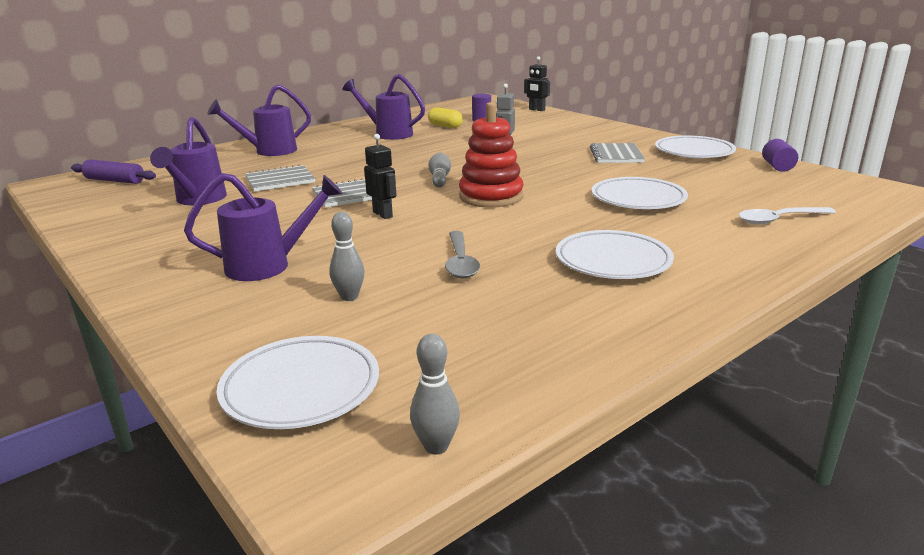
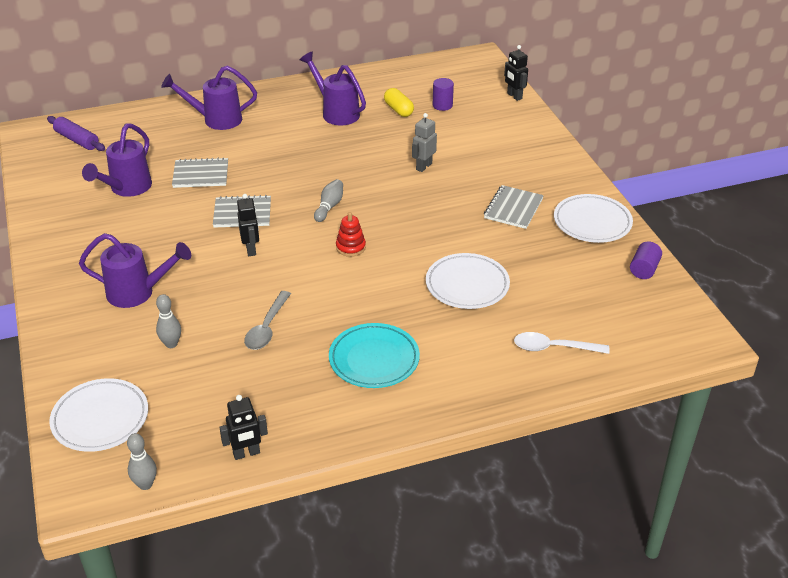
camera: 20 degrees right, 15 degrees up
red stacking toy [459,102,524,208] -> red stacking toy [336,212,366,257], size x0.53
white plate [556,230,674,279] -> turquoise plate [329,323,420,388]
none -> black robot [219,395,268,460]

